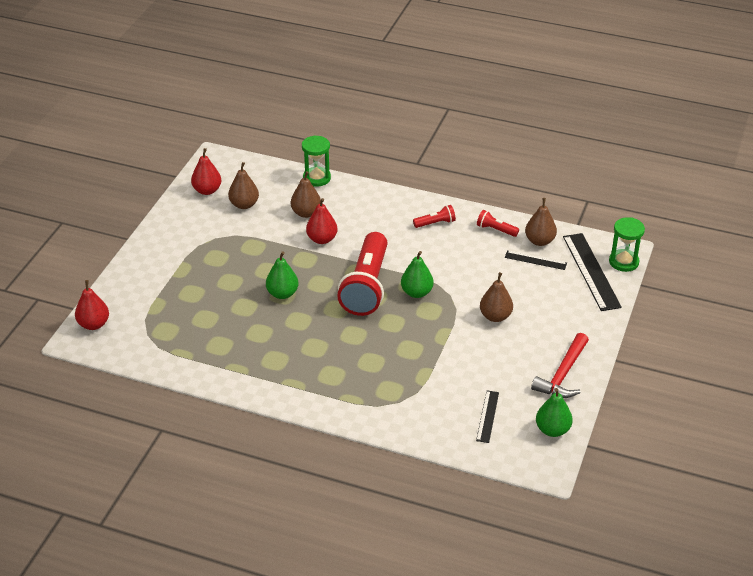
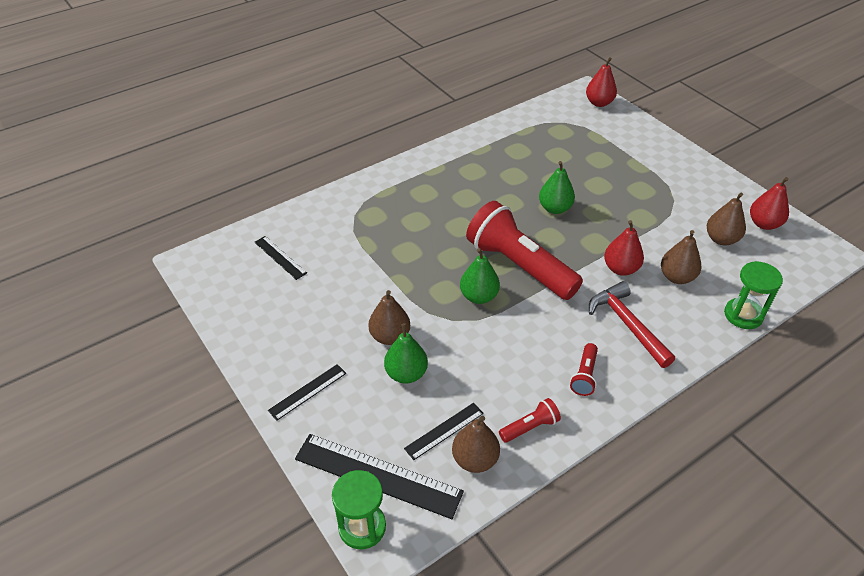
camera: 125 degrees right, 5 degrees up
red hammer [531,333,589,398] -> red hammer moved to [589,281,675,368]
green pear [536,388,573,437] -> green pear moved to [384,323,428,384]
none -> black ruler [268,364,346,421]

